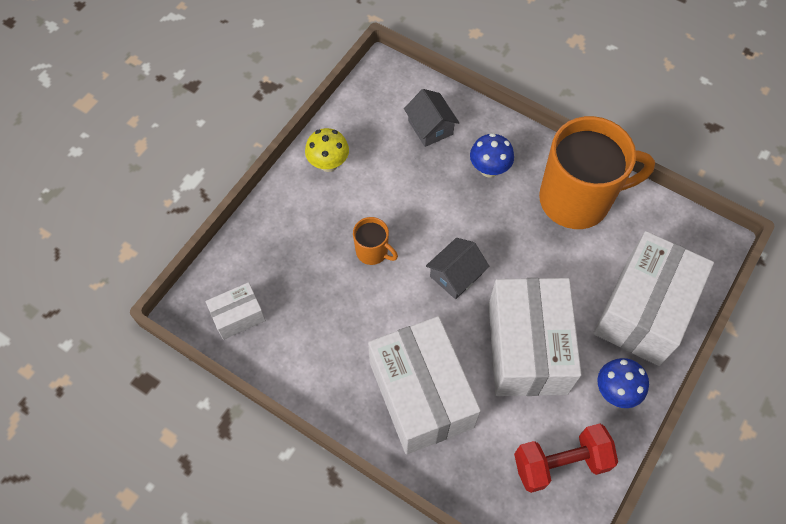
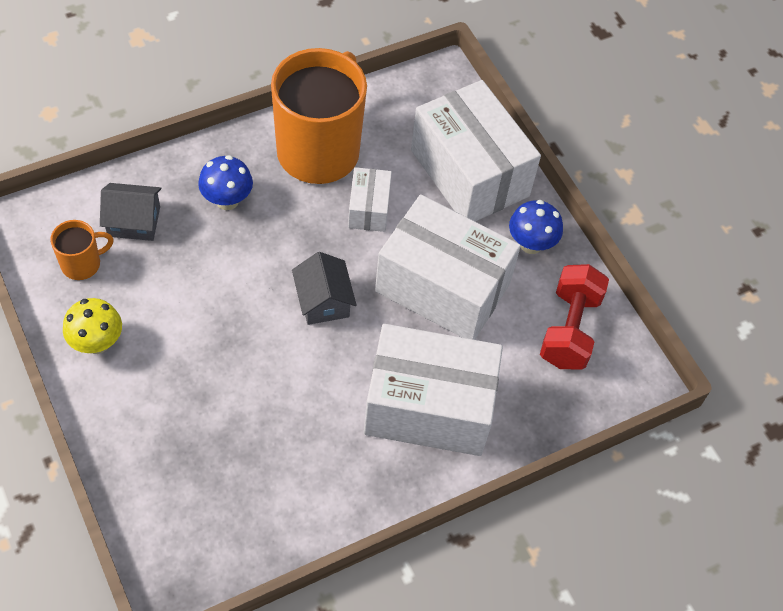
camera: 65 degrees left, 5 degrees down
white box [205,282,266,340] -> white box moved to [348,167,392,232]
orange mug [353,217,398,265] -> orange mug moved to [50,220,114,280]

